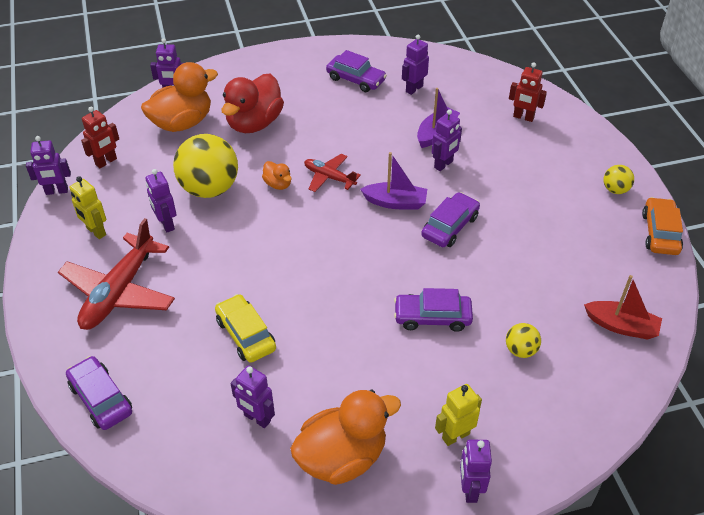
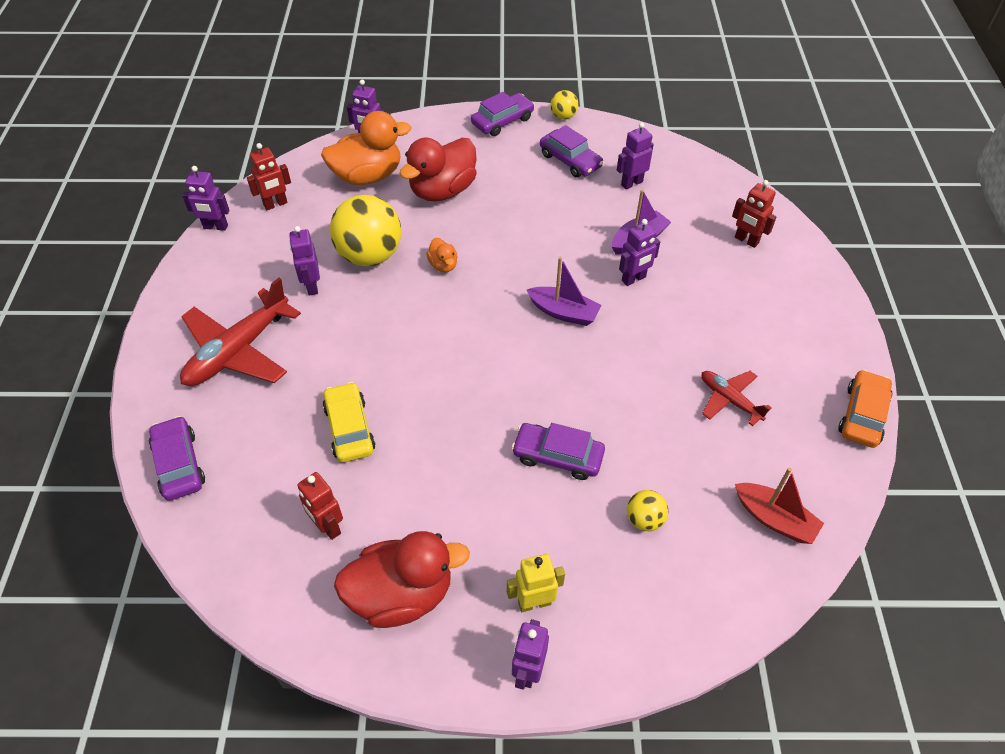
camera: 15 degrees right, 5 degrees up
yellow robot [70,176,106,239] -> none
purple robot [231,365,275,428] -> red robot [297,472,343,540]
orange duck [290,389,401,485] -> red duck [334,531,470,628]
red plane [304,154,361,192] -> red plane moved to [701,371,772,426]
purple car [421,192,480,247] -> purple car moved to [471,92,534,136]
yellow ball [604,165,634,194] -> yellow ball moved to [550,90,578,120]

